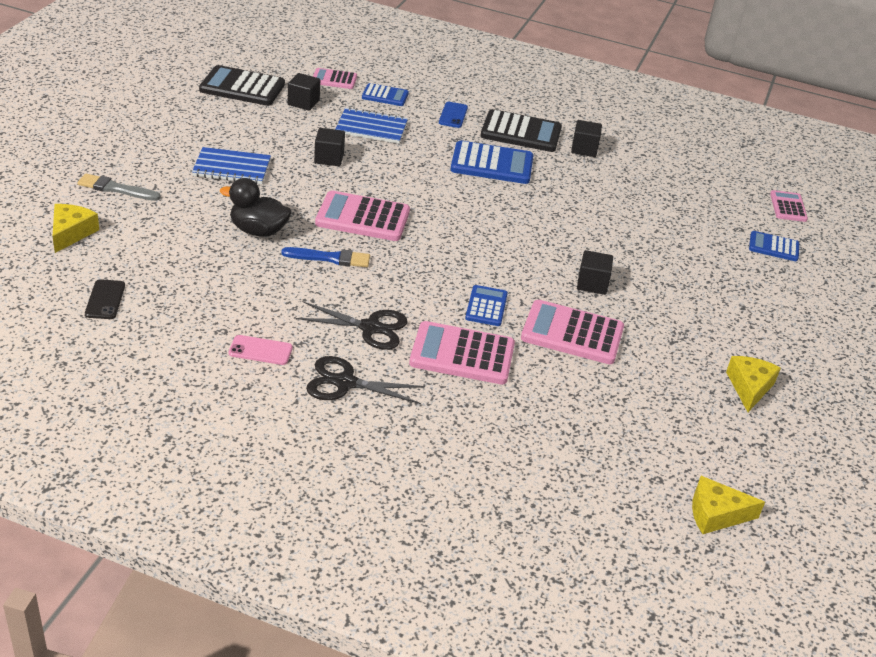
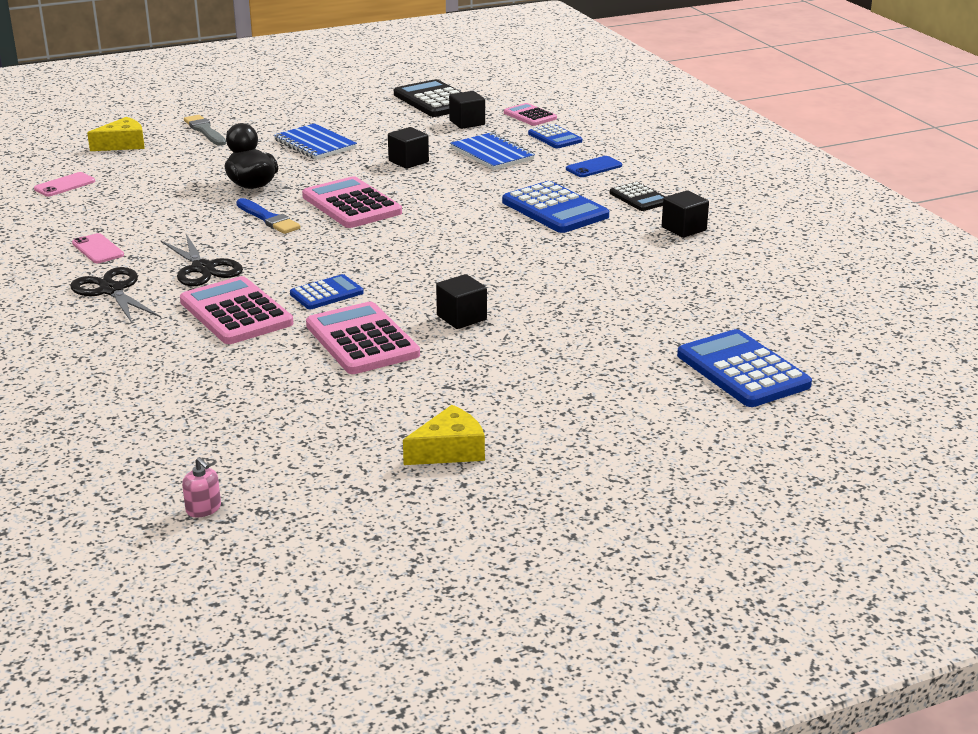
camera: 50 degrees right, 10 degrees down
black phone [85,279,125,319] -> pink phone [34,172,95,197]
black calculator [481,109,562,152] -> black calculator [610,182,666,211], size x0.58
yellow cheese [692,476,765,534] -> pink soap dispenser [182,457,221,517]
blue calculator [749,231,799,261] -> blue calculator [677,329,812,407], size x1.73
pink calculator [770,190,808,222] -> none

